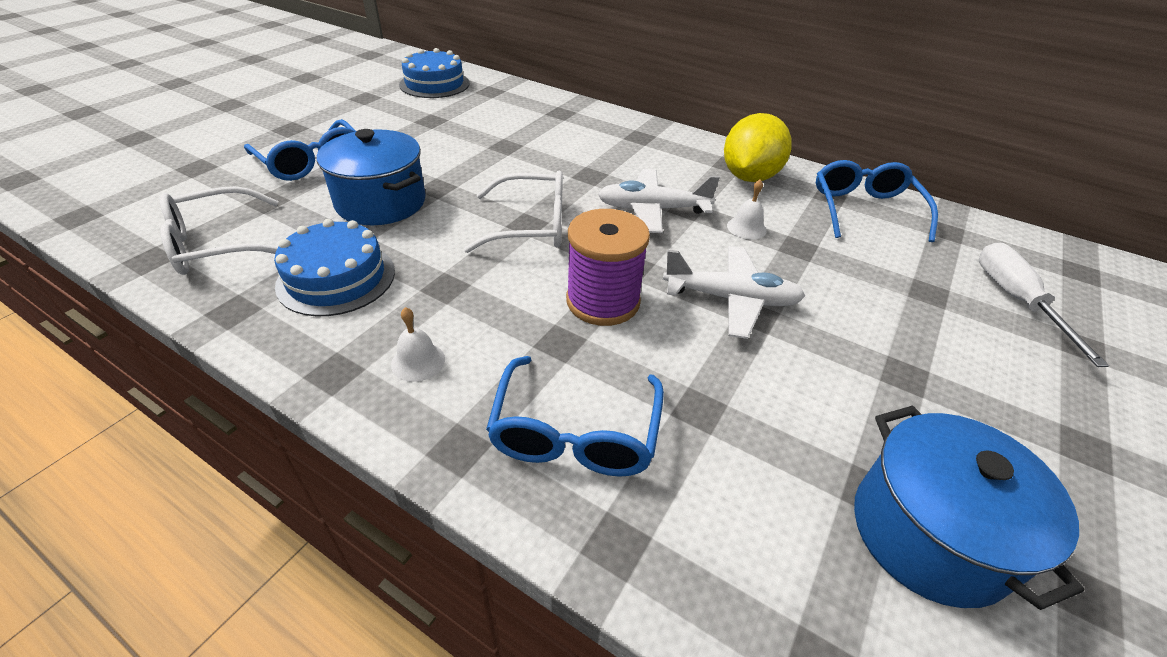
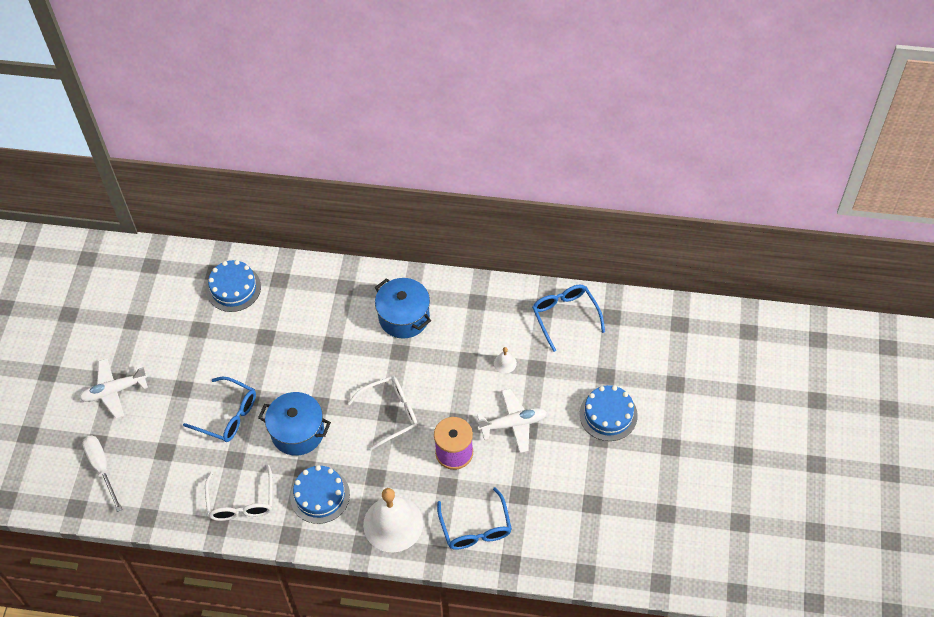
camera: 20 degrees left, 15 degrees up
white glasses [159,186,278,275] -> white glasses turned 45 degrees counterclockwise [205,465,273,521]
white bell [391,307,445,382] -> white bell [363,488,423,552], size x2.45
white plane [598,169,720,233] -> white plane moved to [79,358,148,419]
yellow lemon [724,113,792,182] -> none
blue pot [854,406,1084,610] -> blue pot moved to [375,278,431,339]
white screwdriver [979,243,1109,367] -> white screwdriver moved to [82,435,122,512]
none -> blue cake [580,385,638,441]

